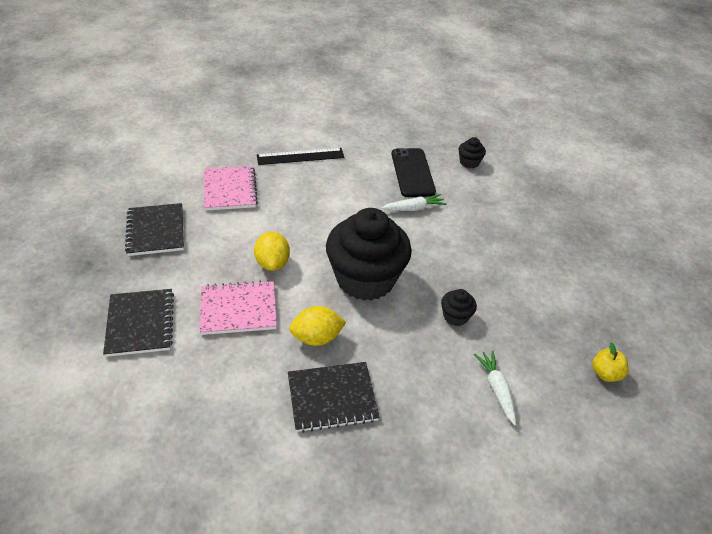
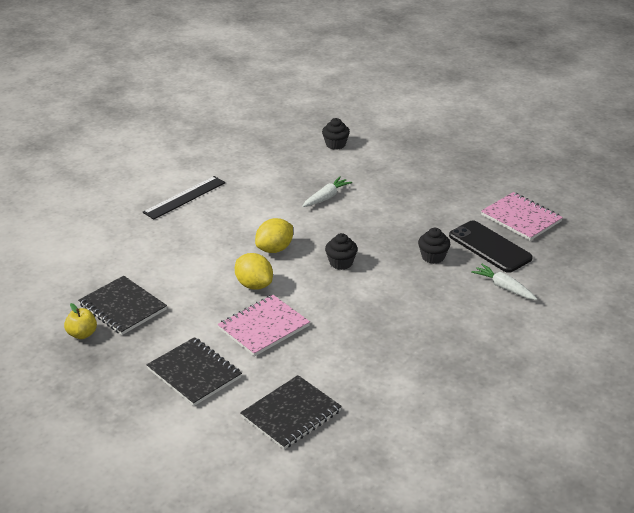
camera: 30 degrees left, 10 degrees down
pink notebook [204,166,258,211] -> pink notebook moved to [481,192,563,241]
black notebook [288,362,379,433] -> black notebook moved to [240,375,342,449]
yellow lemon [289,306,346,346] -> yellow lemon moved to [255,218,293,253]
black cupcake [326,208,412,301] -> black cupcake [325,233,358,270], size x0.41
black phone [391,148,436,197] -> black phone moved to [449,221,533,273]
yellow apple [592,342,629,382] -> yellow apple moved to [64,303,97,339]

